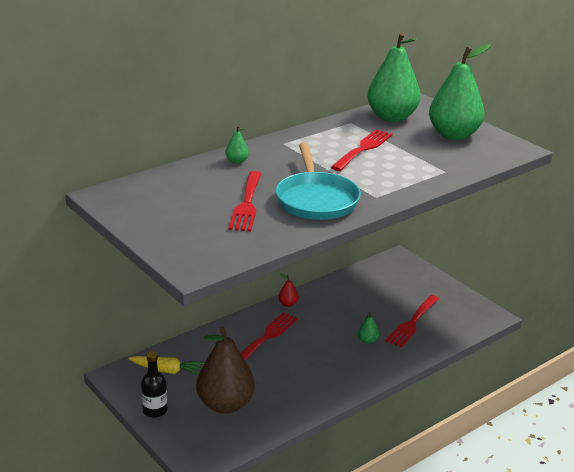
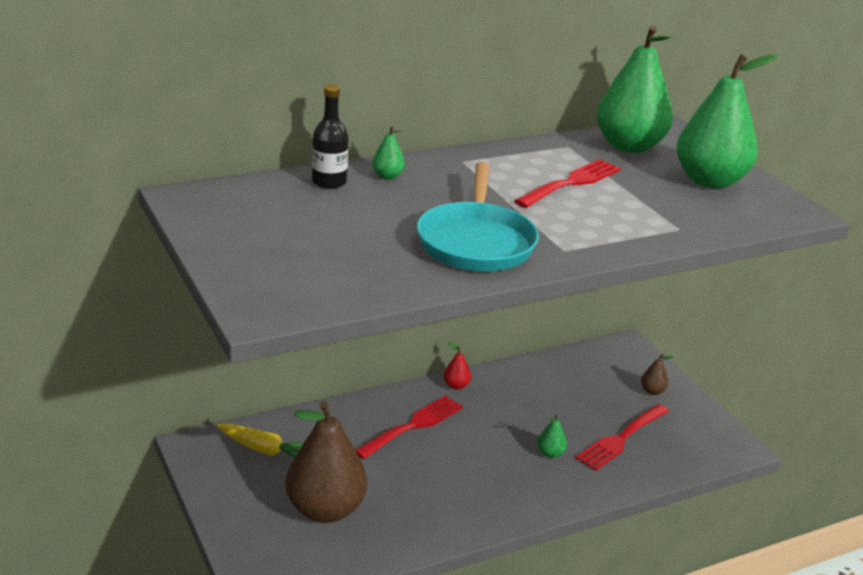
camera: 10 degrees right, 0 degrees up
black bottle [141,351,168,418] -> black bottle moved to [312,85,349,189]
red fork [229,171,262,231] -> none
none -> brown pear [641,354,674,395]

